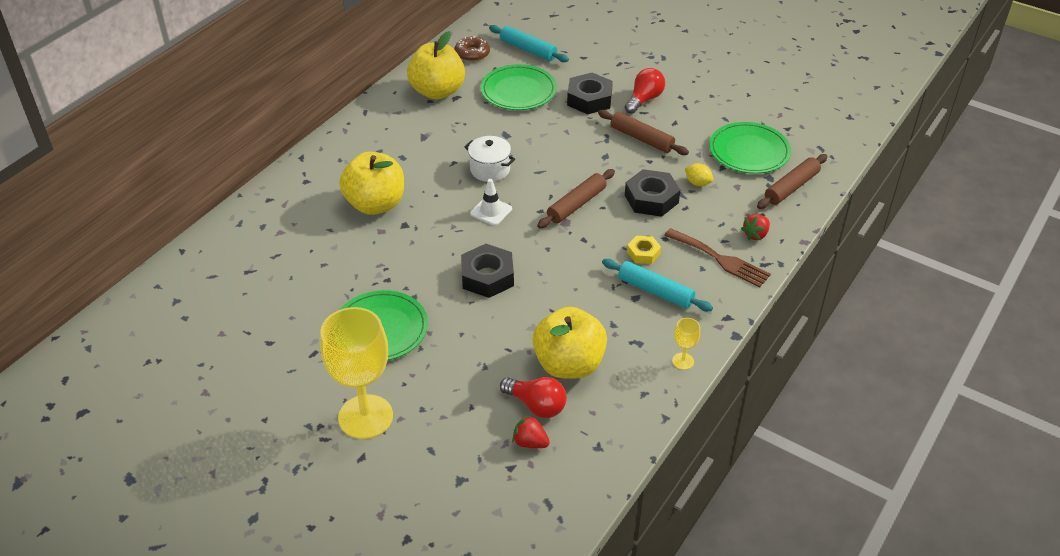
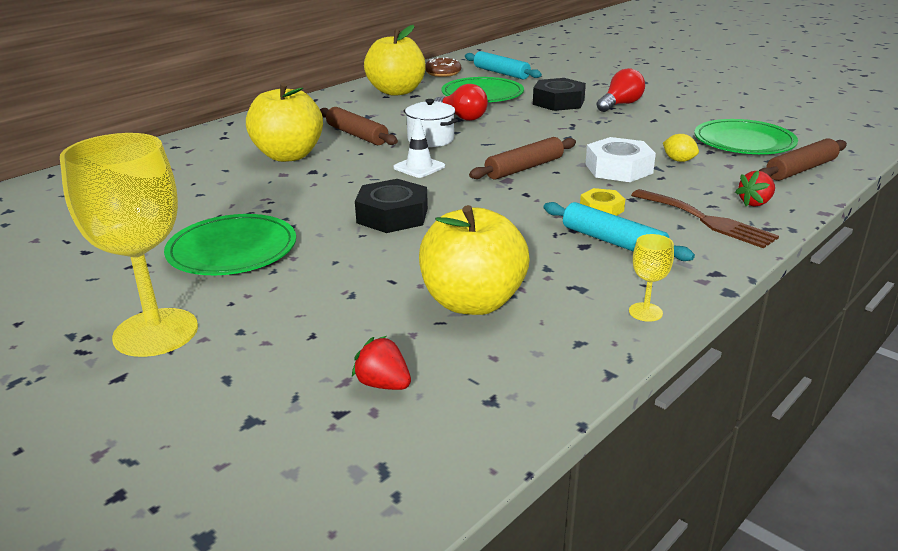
camera: 10 degrees right, 15 degrees down
red light bulb [500,377,567,418] -> red light bulb moved to [434,84,488,121]
brown rolling pin [598,110,689,155] -> brown rolling pin moved to [320,107,398,145]
black nut [625,169,680,217] -> white nut [585,137,656,182]

